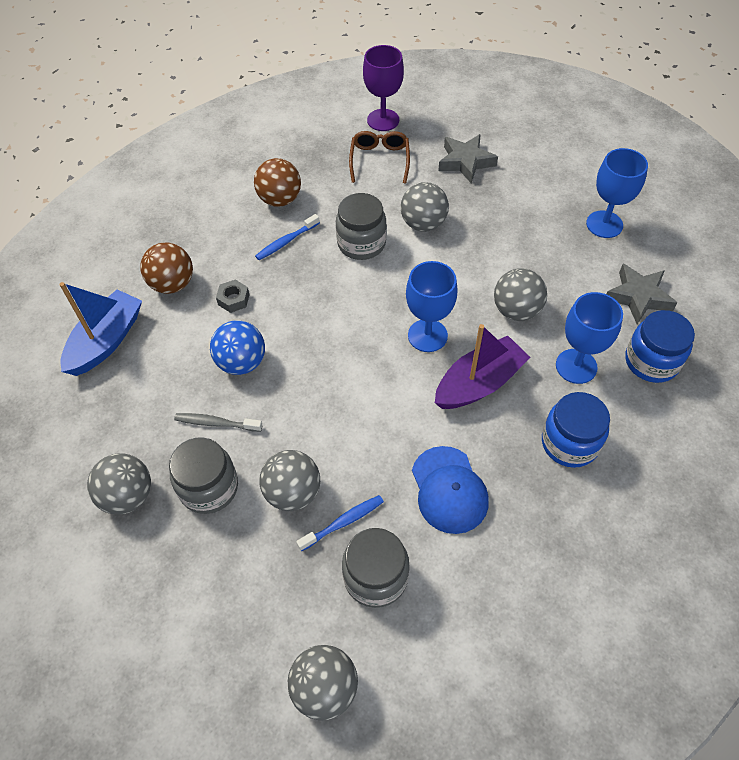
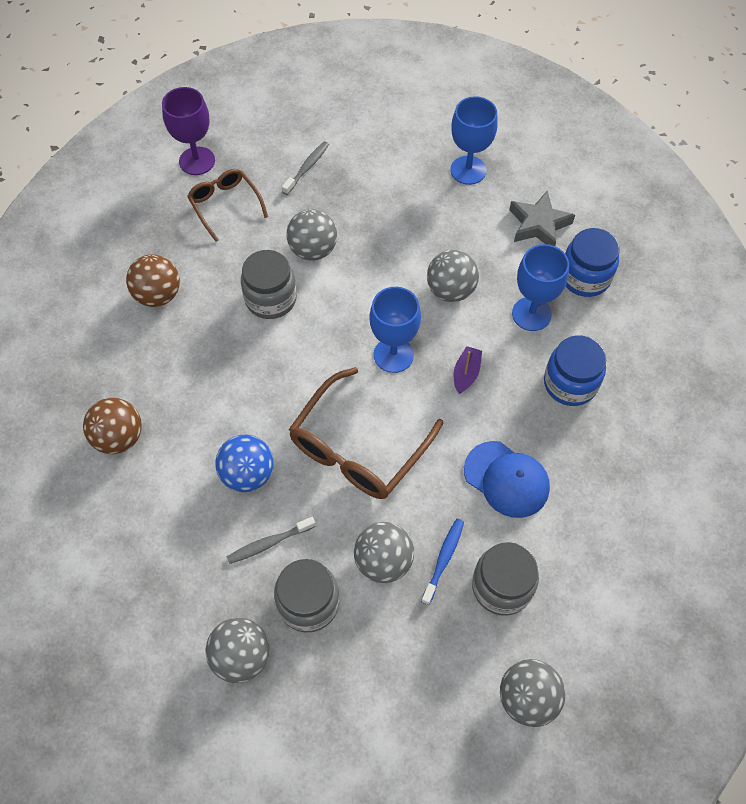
camera: 35 degrees left, 5 degrees up
blue boat [59,282,142,376] -> none
grey nut [216,280,250,313] -> none
blue toothbrush [255,214,320,260] -> none
purple boat [435,324,530,409] -> purple boat [454,346,482,394], size x0.50
grey star [438,134,498,183] -> grey toothbrush [282,141,329,195]
none -> brown glasses [289,367,444,499]

